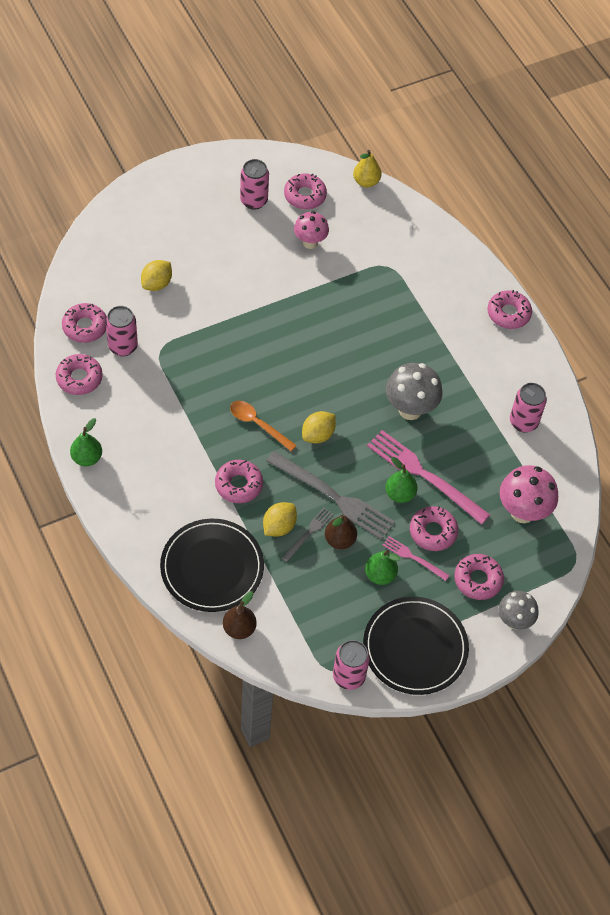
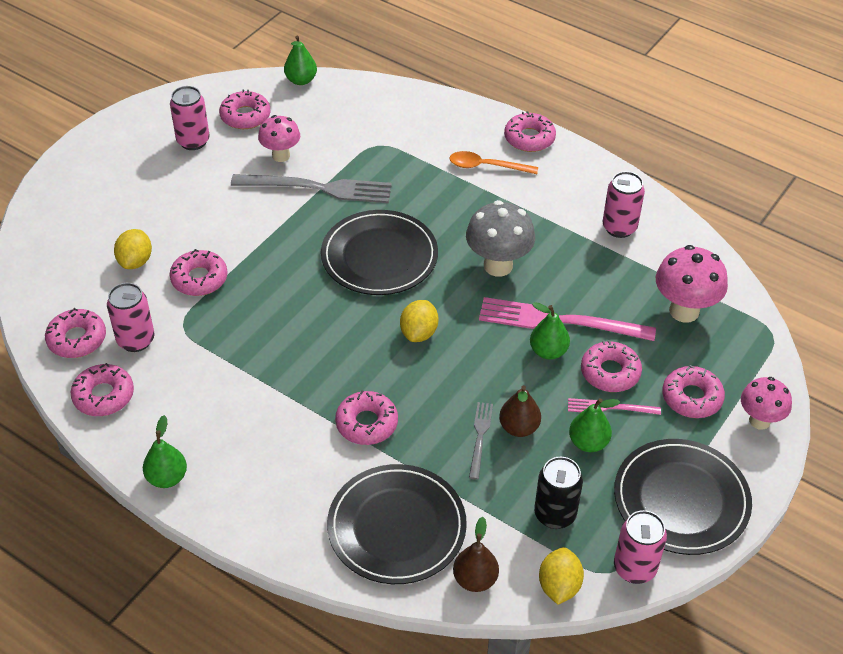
camera: 25 degrees left, 10 degrees down
orange spoon [230,401,297,451] -> orange spoon moved to [449,151,538,174]
yellow lemon [263,502,297,537] -> yellow lemon moved to [539,547,584,604]
grey fork [266,451,395,540] -> grey fork moved to [231,174,392,203]
yellow pear [353,150,381,187] -> green pear [284,35,317,85]
grey mushroom [498,591,539,629] -> pink mushroom [741,377,792,430]
none -> pink donut [170,249,227,296]
none -> black plate [321,210,438,295]
none -> black can [534,457,583,529]

